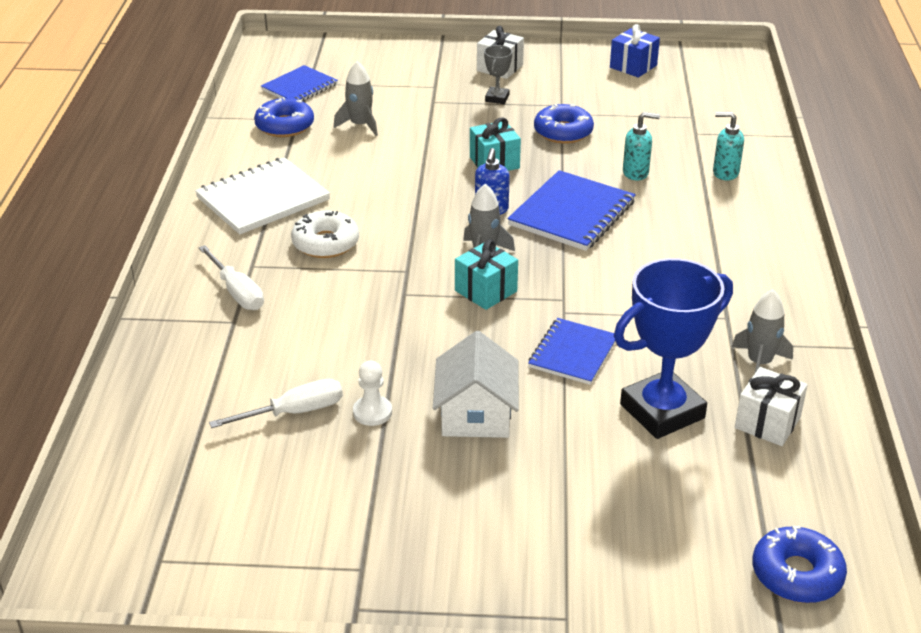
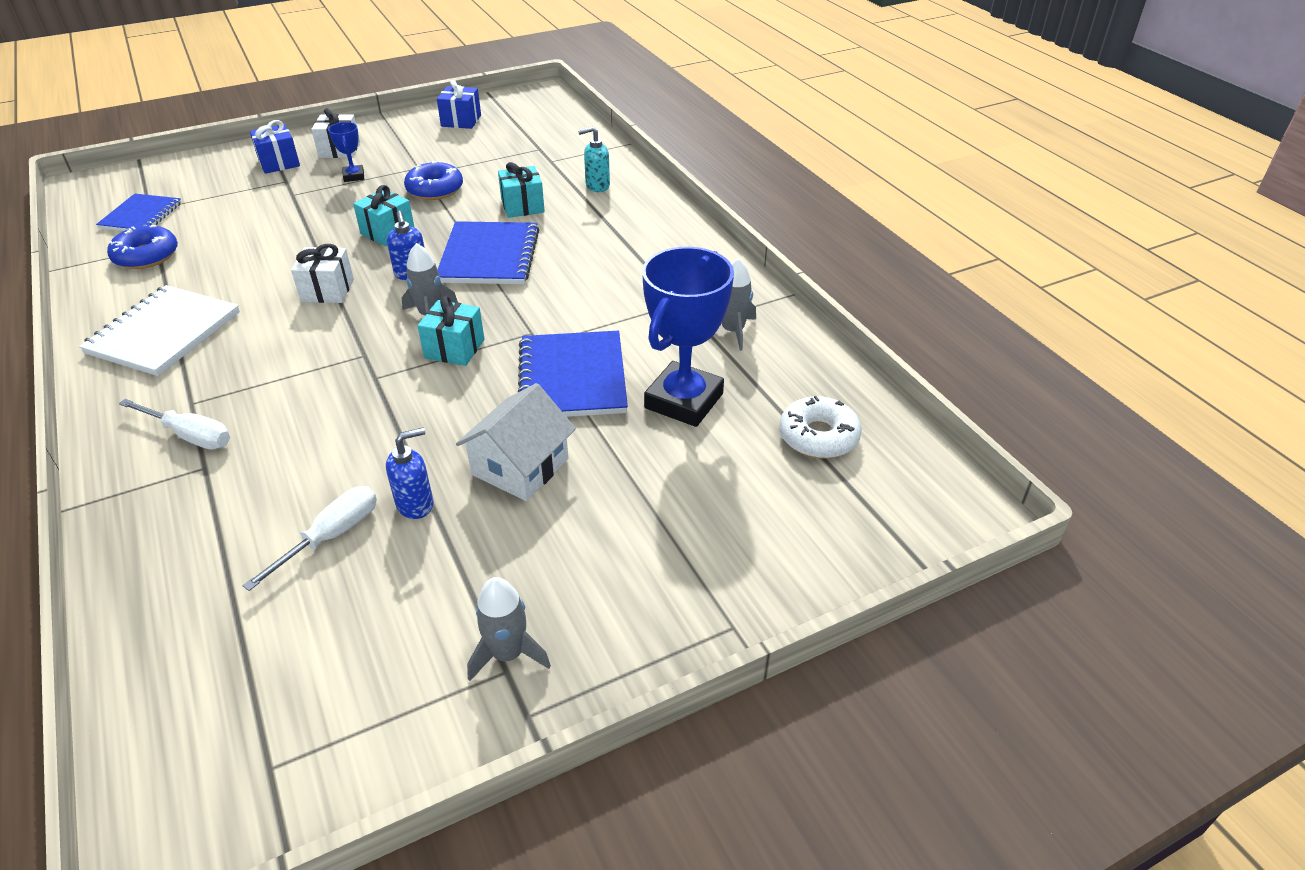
camera: 30 degrees left, 5 degrees up
white donut [291,211,359,258] -> white donut moved to [779,396,862,459]
grey rocket [334,61,378,136] -> grey rocket moved to [467,577,551,681]
white pawn [353,361,392,426] -> blue soap dispenser [386,428,434,519]
white house [433,331,519,438] -> white house turned 60 degrees clockwise [456,383,576,501]
grey trophy [484,45,512,104] -> blue trophy [328,122,364,182]
blue notebook [528,318,616,385] -> blue notebook [518,331,628,417], size x1.54
turquoise soap dispenser [623,112,660,181] -> turquoise gift [498,162,545,218]
white gift [735,367,808,446] -> white gift moved to [291,244,354,303]
blue donut [753,526,847,603] -> none
none -> blue gift [250,120,300,174]

